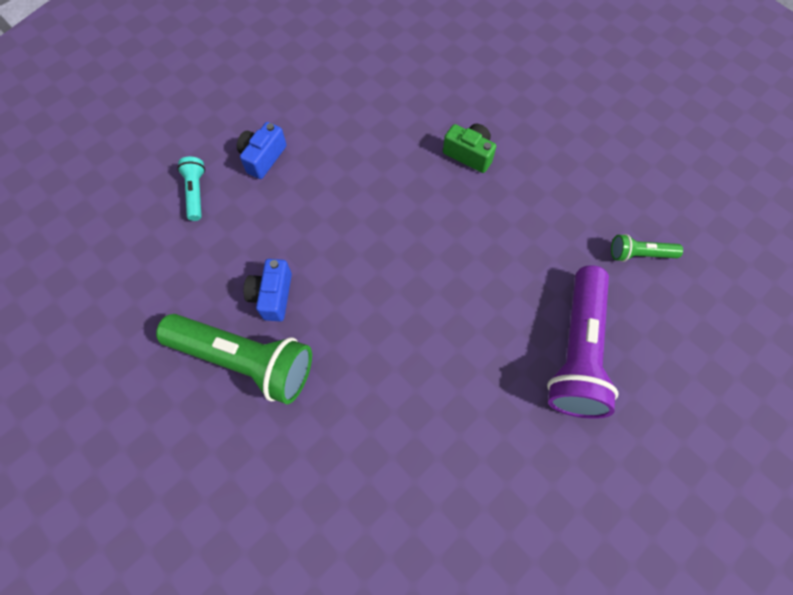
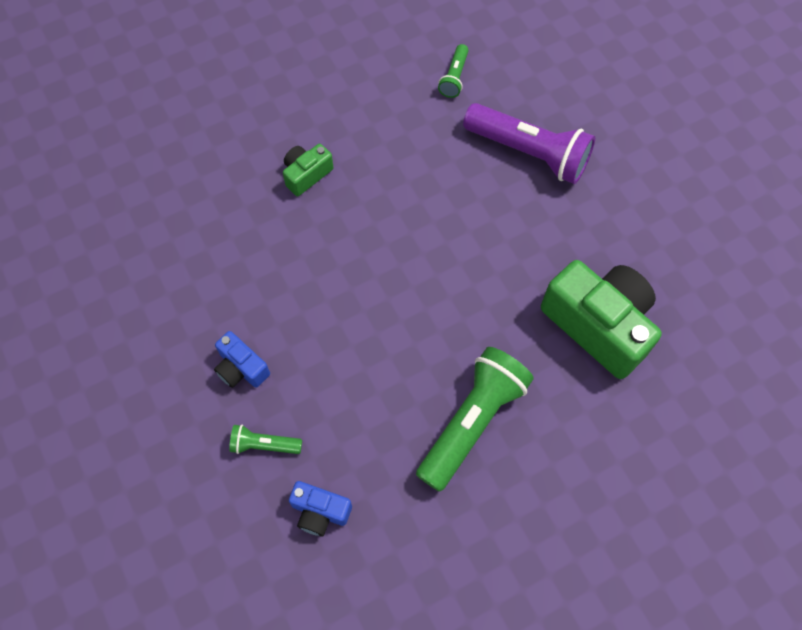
camera: 75 degrees left, 0 degrees up
turquoise flashlight [177,157,205,221] -> green flashlight [229,424,302,454]
blue camera [244,259,292,322] -> blue camera moved to [289,481,352,536]
none -> green camera [541,260,662,379]

